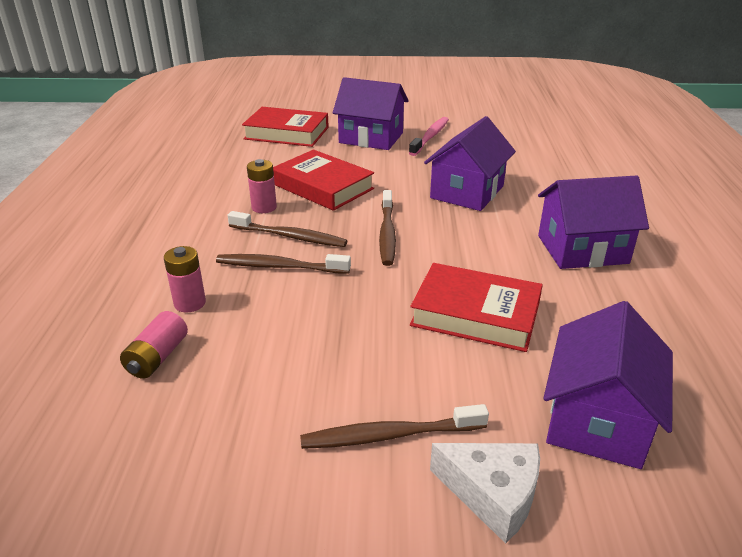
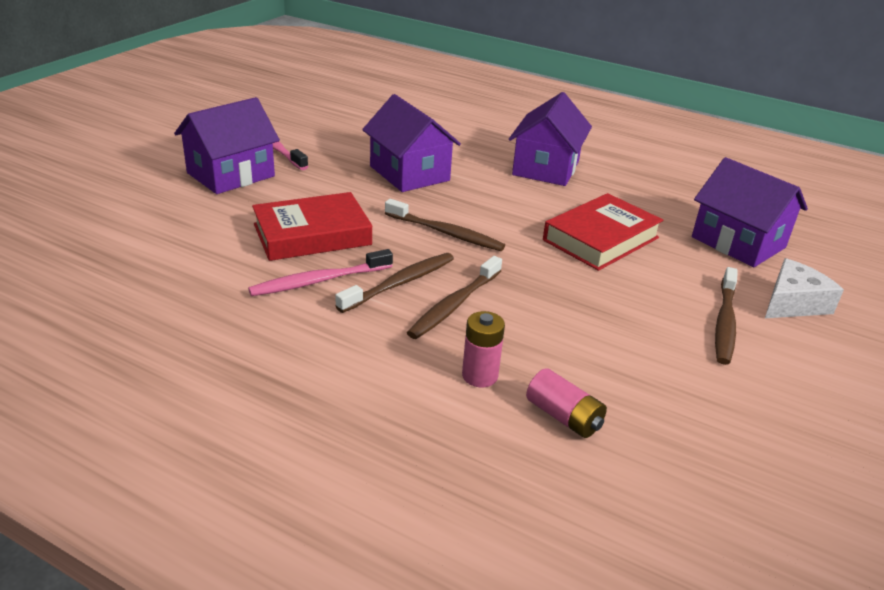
camera: 65 degrees left, 0 degrees up
red book [242,107,329,147] -> none
pink battery [247,159,277,213] -> pink toothbrush [248,249,393,296]

